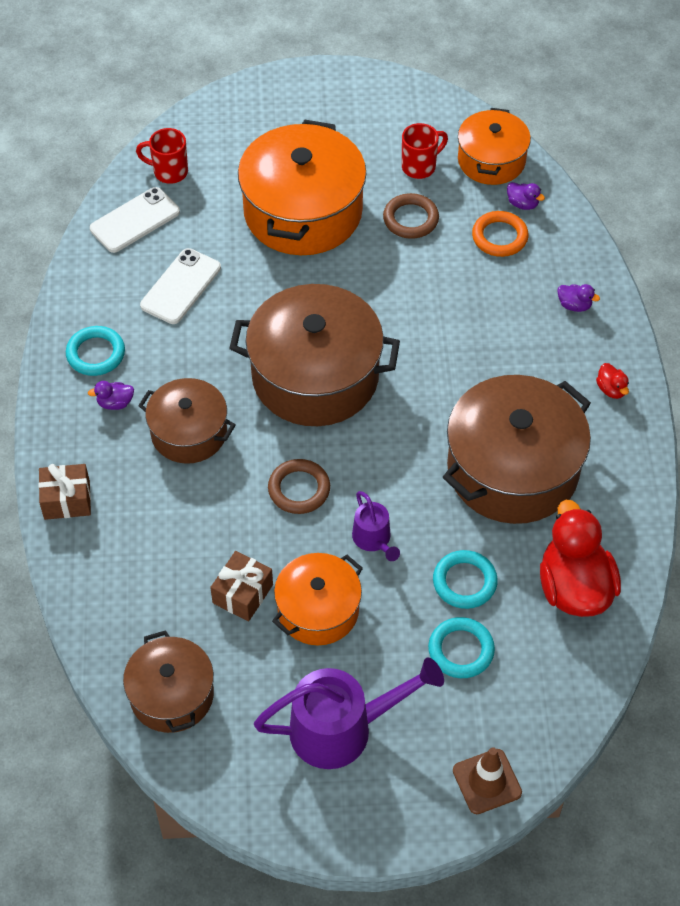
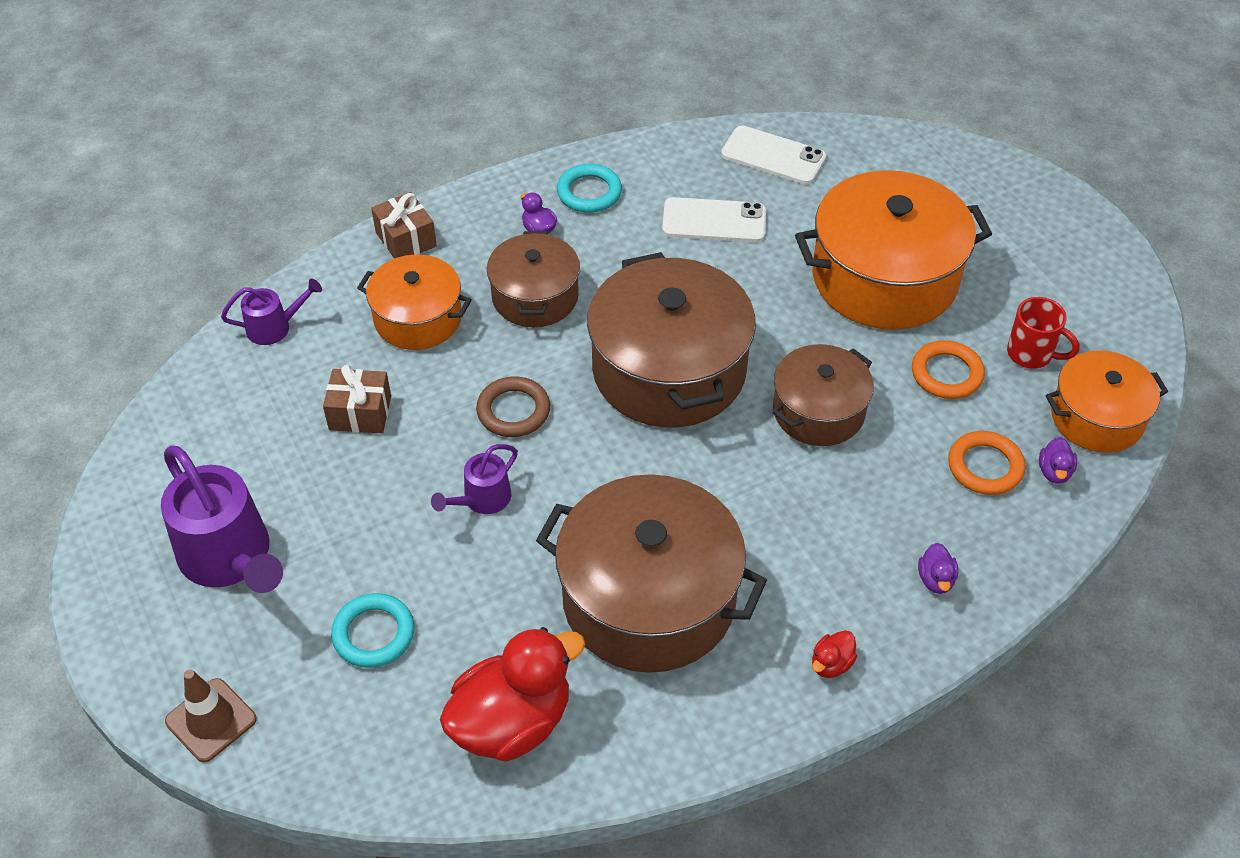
camera: 65 degrees right, 5 degrees down
brown pot [123,630,214,733] -> brown pot moved to [773,344,874,446]
red mug [136,128,188,184] -> none
orange pot [272,553,363,645] -> orange pot moved to [357,254,472,350]
brown ring [383,193,439,239] -> orange ring [912,340,985,399]
turquoise ring [433,550,498,609] -> none
none -> purple watering can [221,278,322,345]

